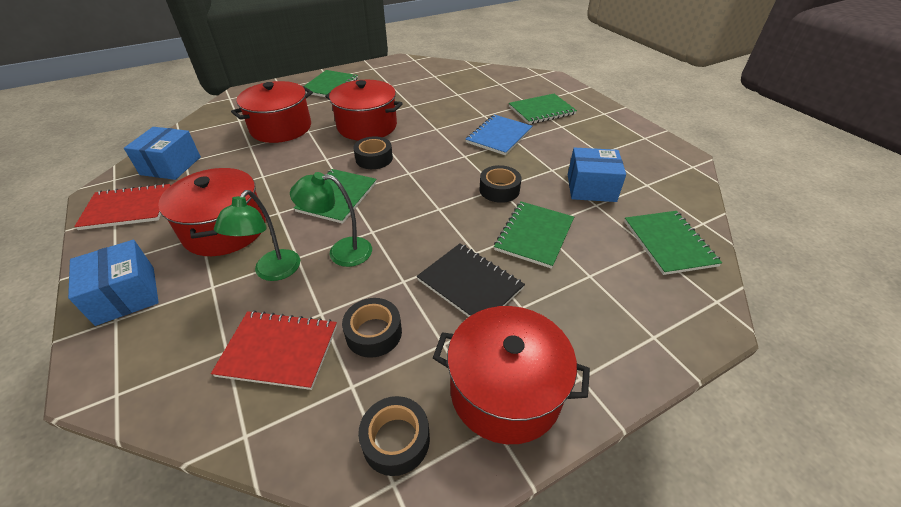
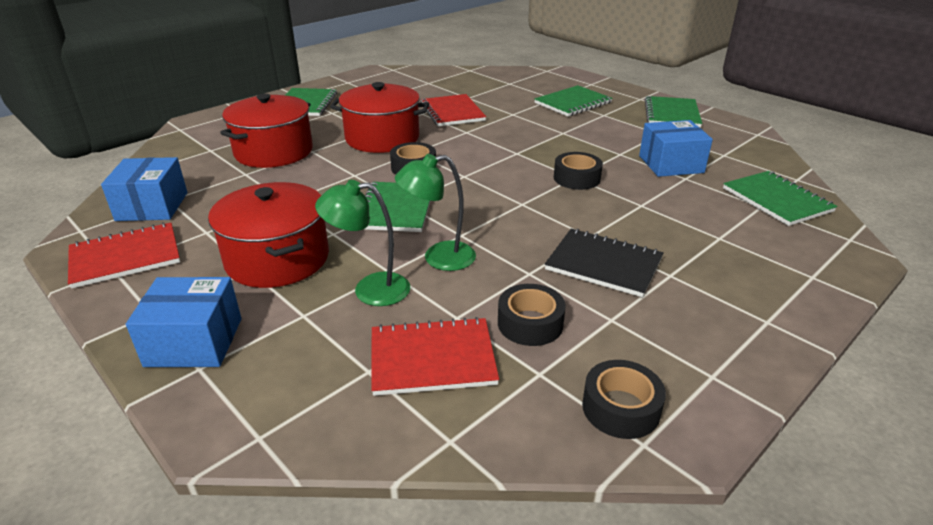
camera: 15 degrees left, 10 degrees down
blue box [68,240,159,326] -> blue box turned 45 degrees counterclockwise [126,277,241,367]
green lamp [214,190,300,281] -> green lamp turned 90 degrees clockwise [315,180,410,306]
red pot [433,306,590,444] -> none
blue notebook [465,115,532,155] -> none
green notebook [494,202,574,269] -> green notebook moved to [645,96,702,127]
none -> red notebook [421,94,486,126]

